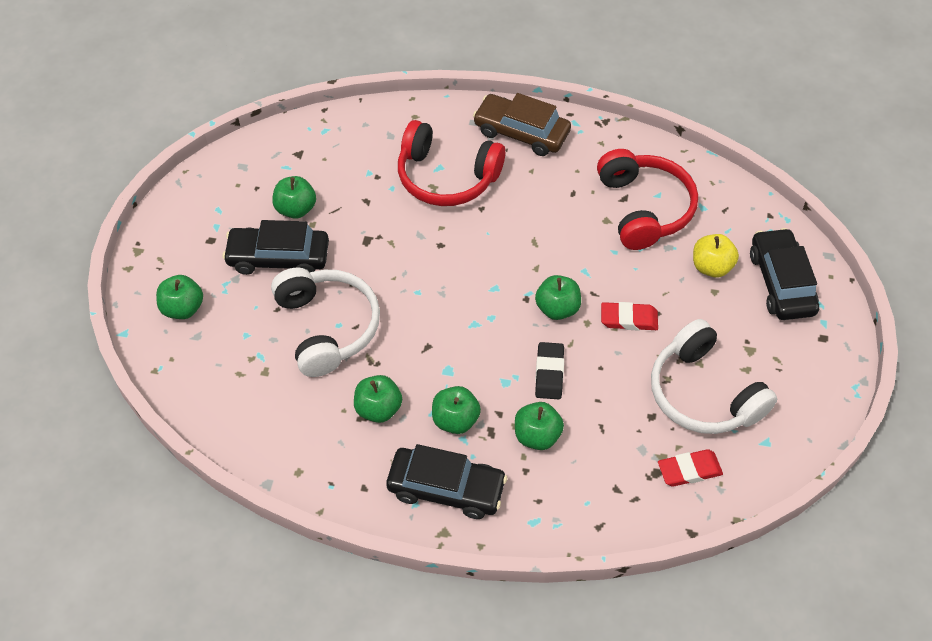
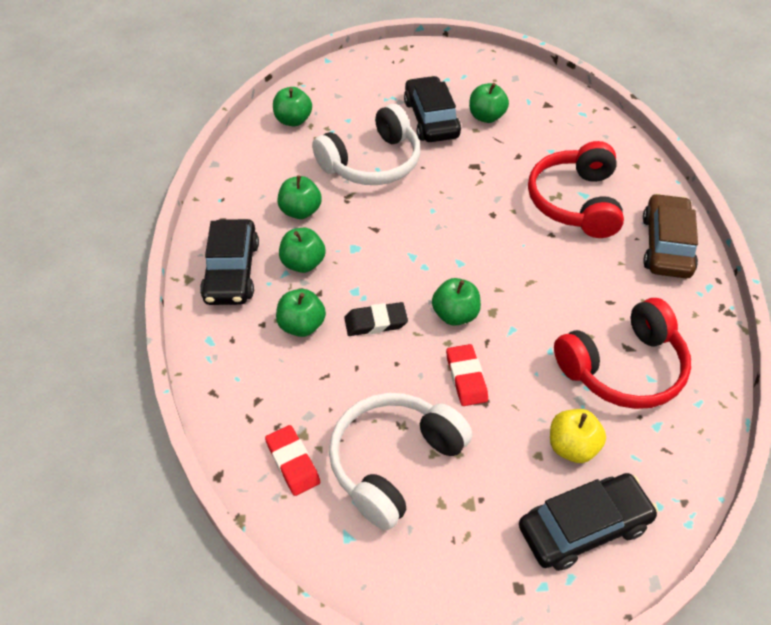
camera: 75 degrees right, 5 degrees down
green apple [156,275,203,319] -> green apple moved to [273,87,312,126]

